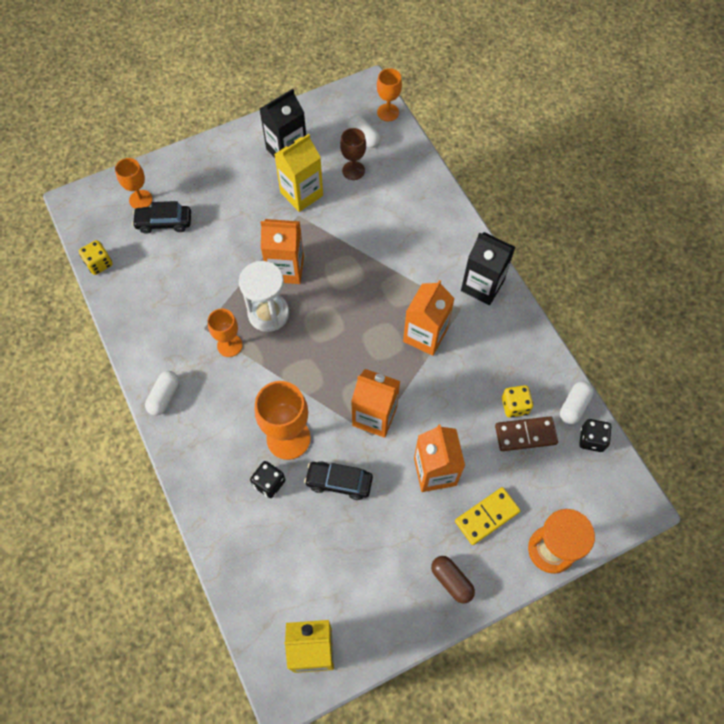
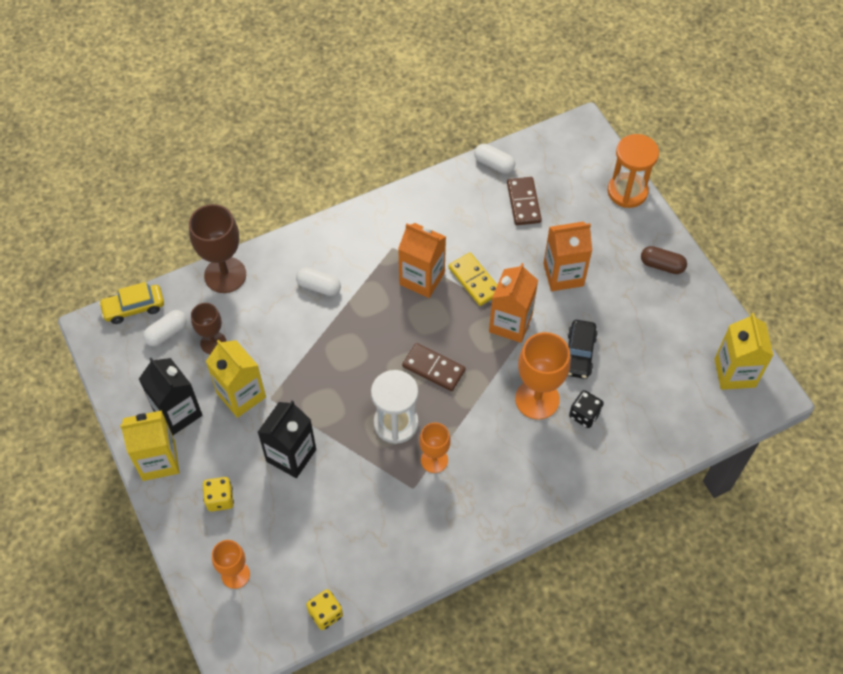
camera: 90 degrees left, 5 degrees down
black car [132,201,191,234] -> none
white capsule [145,371,179,416] -> white capsule moved to [296,267,341,296]
orange carton [261,219,304,284] -> none
orange goblet [377,68,402,121] -> yellow car [99,282,164,324]
brown capsule [431,556,475,604] -> brown capsule turned 60 degrees clockwise [641,246,687,274]
yellow domino [455,487,521,545] -> yellow domino moved to [448,252,497,306]
black carton [461,232,515,305] -> black carton moved to [258,401,316,478]
yellow dice [502,385,533,418] -> yellow dice moved to [203,477,234,512]
black dice [580,419,612,452] -> none
none -> yellow carton [120,410,179,481]
none -> brown goblet [189,204,246,293]
none -> brown domino [402,343,466,391]

